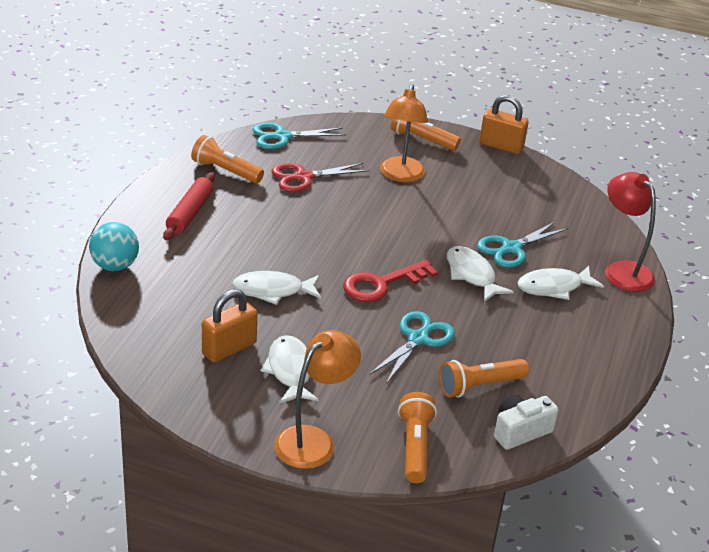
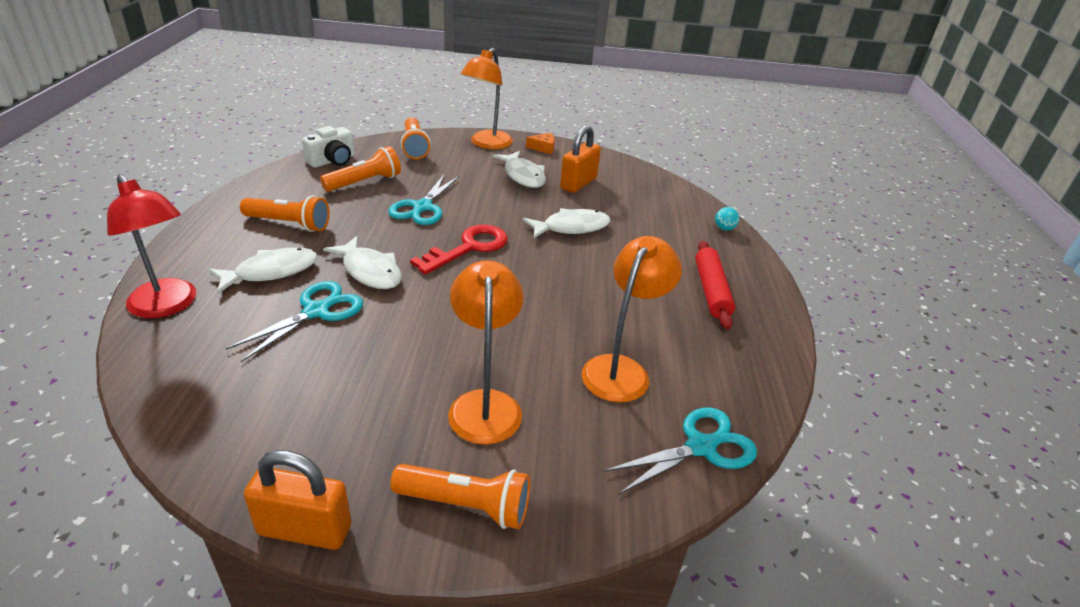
camera: 165 degrees right, 0 degrees up
turquoise ball [89,222,139,271] -> turquoise ball [715,207,739,231], size x0.50
orange flashlight [191,135,264,183] -> orange flashlight moved to [240,195,330,232]
red scissors [271,163,369,192] -> orange lamp [582,236,682,403]
none -> orange cheese [526,133,555,154]

